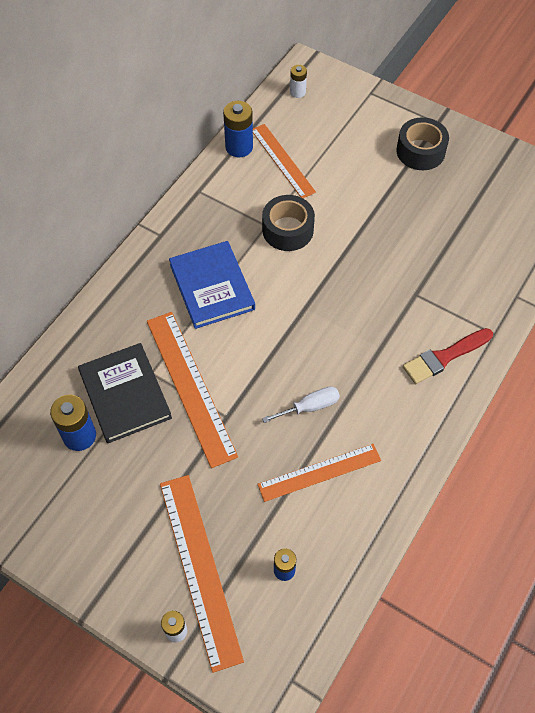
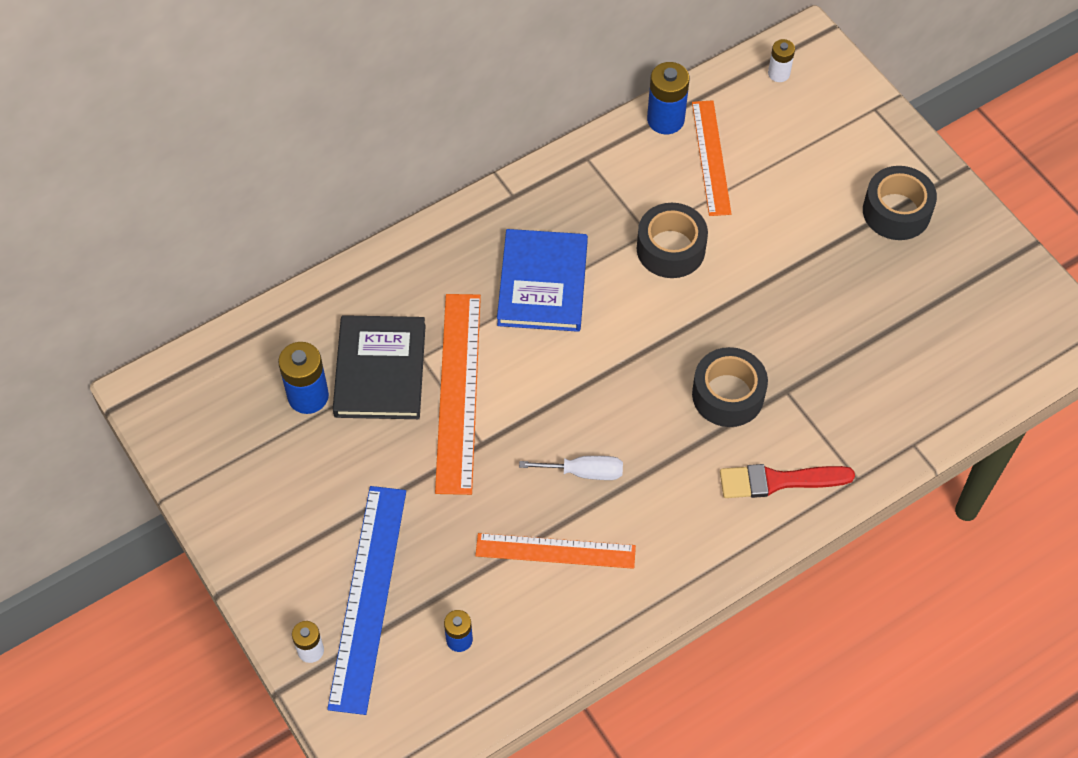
camera: 25 degrees right, 0 degrees up
orange ruler [160,475,244,673] -> blue ruler [327,486,406,715]
none -> black tape [692,347,768,427]

